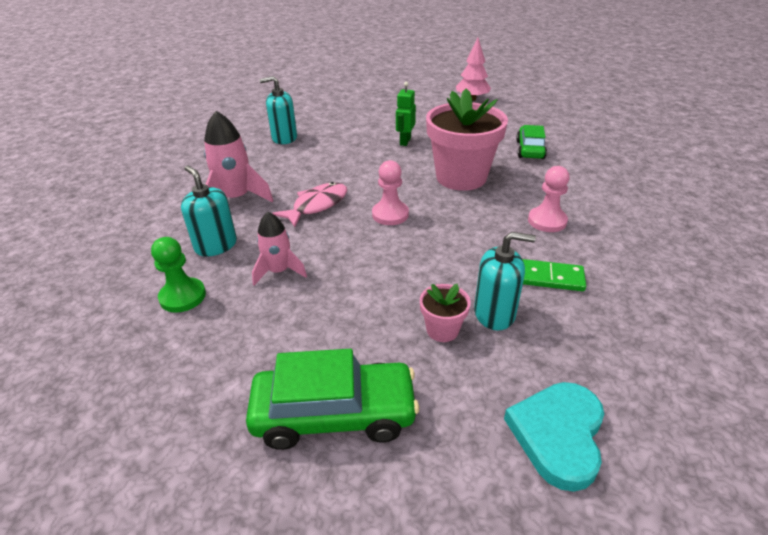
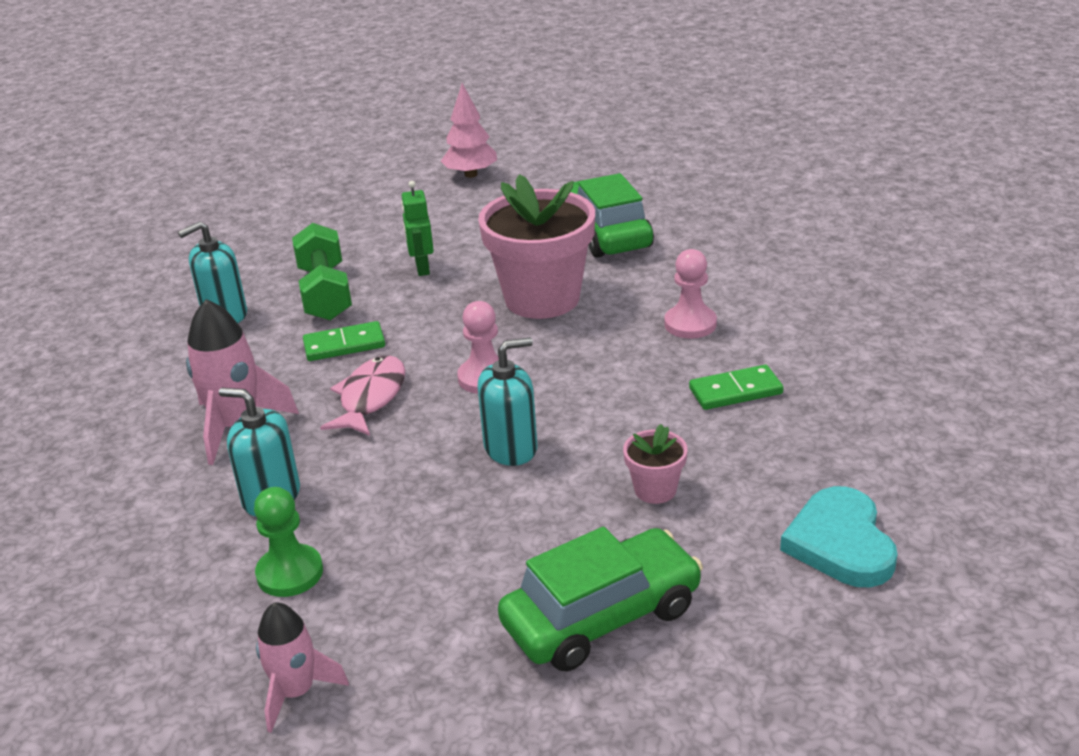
camera: 25 degrees left, 5 degrees down
pink rocket [252,212,307,285] -> pink rocket moved to [256,602,349,733]
turquoise soap dispenser [474,232,536,331] -> turquoise soap dispenser moved to [478,337,537,466]
green car [516,125,547,159] -> green car [571,173,654,258], size x1.57
none -> green dumbbell [292,223,352,321]
none -> green domino [303,321,385,361]

